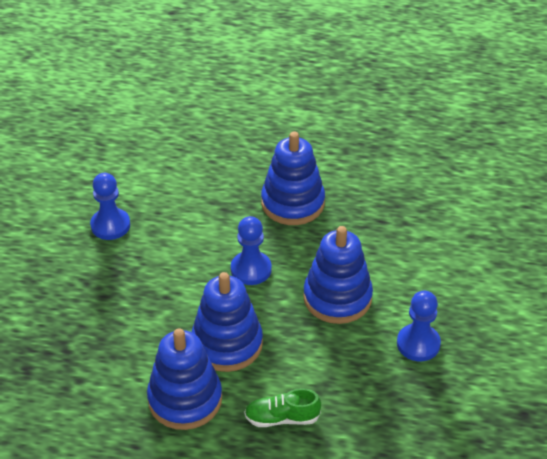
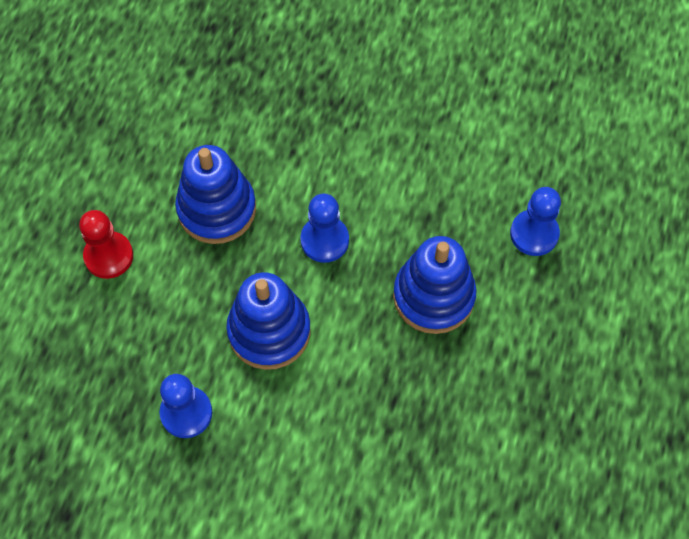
camera: 95 degrees right, 20 degrees up
blue pawn [90,173,130,240] -> blue pawn moved to [510,187,561,256]
blue stacking toy [147,328,222,430] -> none
green shoe [244,389,321,427] -> red pawn [79,210,133,279]

